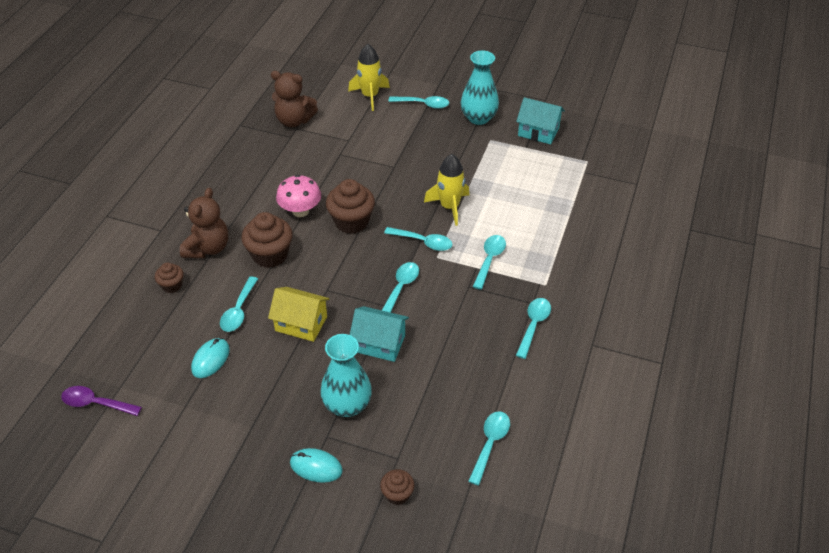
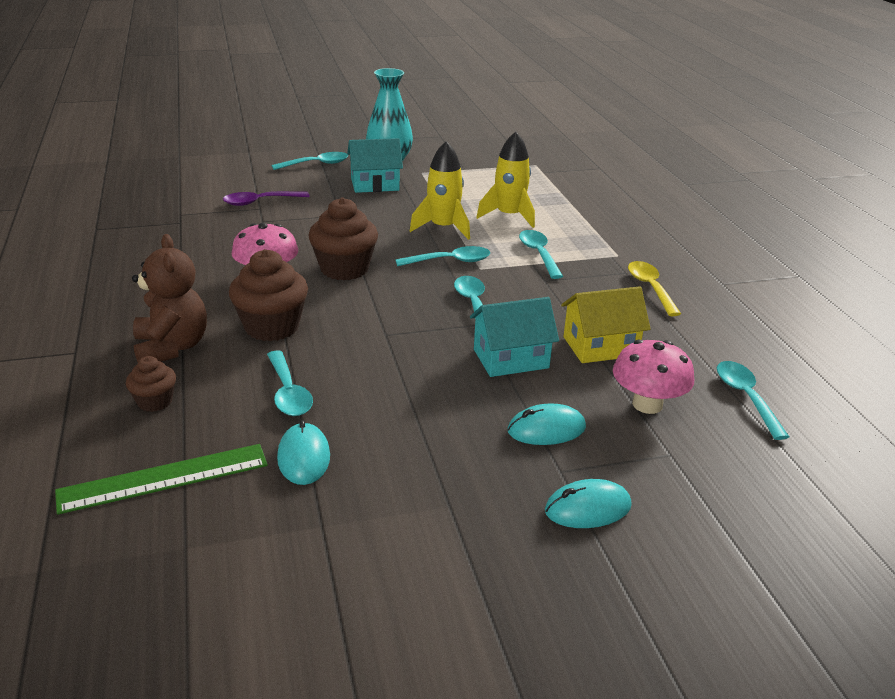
camera: 35 degrees left, 15 degrees down
purple spoon [61,386,142,416] -> purple spoon moved to [223,191,310,206]
yellow house [268,287,330,342] -> yellow house moved to [561,286,651,363]
brown teddy bear [271,71,318,127] -> none
turquoise vase [320,334,372,417] -> turquoise mouse [507,404,586,445]
yellow rocket [348,44,390,111] -> yellow rocket moved to [476,132,535,228]
brown cupcake [380,469,415,505] -> none
turquoise house [516,97,565,144] -> turquoise house moved to [347,138,403,193]
turquoise spoon [516,298,551,359] -> yellow spoon [628,261,681,316]
none -> green ruler [55,444,268,515]
none -> pink mushroom [613,340,694,414]

